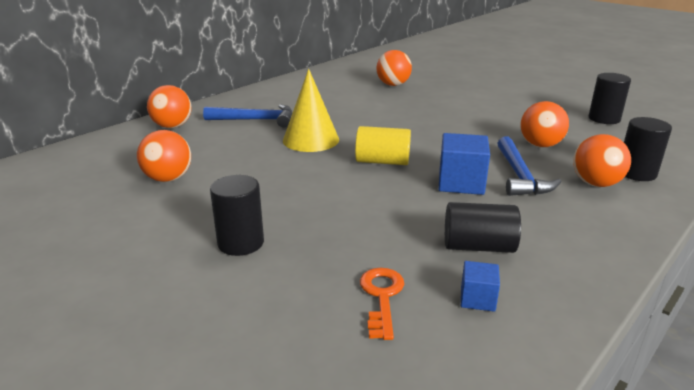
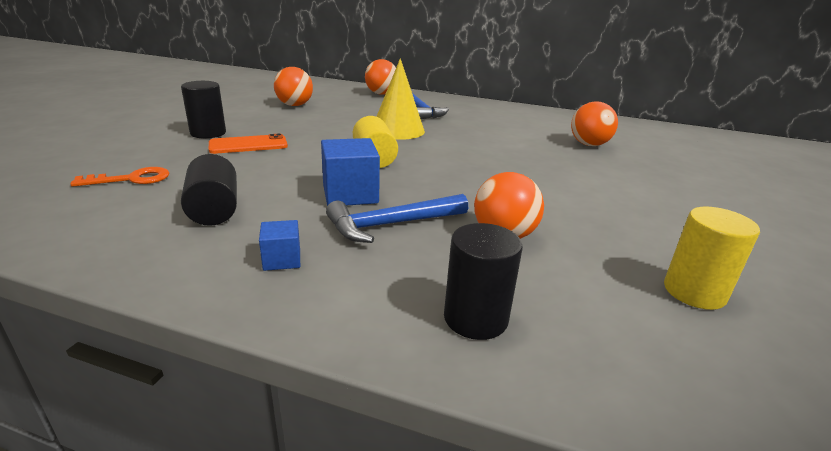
camera: 65 degrees right, 0 degrees up
blue cube [461,261,500,312] -> blue cube moved to [259,220,300,271]
orange ball [573,134,631,187] -> none
black cylinder [589,73,631,124] -> yellow cylinder [664,207,760,310]
none -> orange phone [209,134,288,154]

